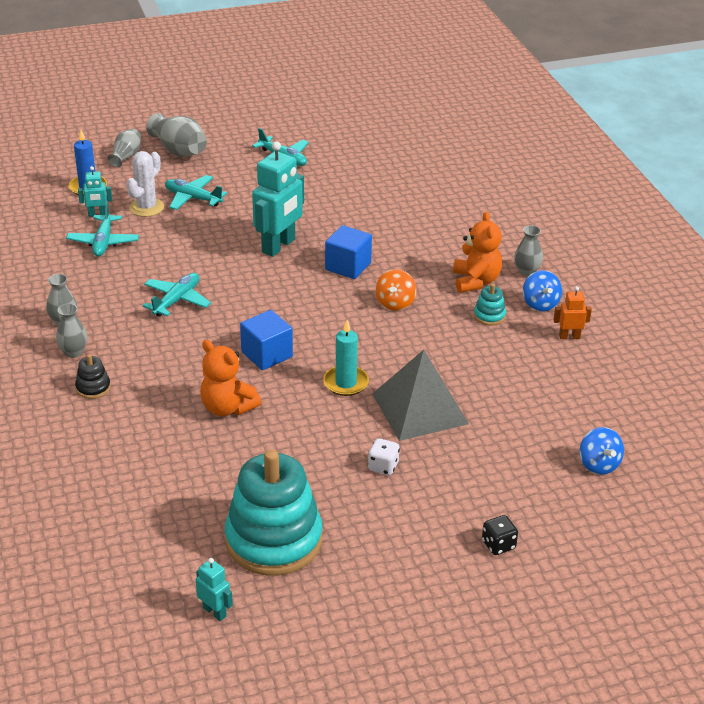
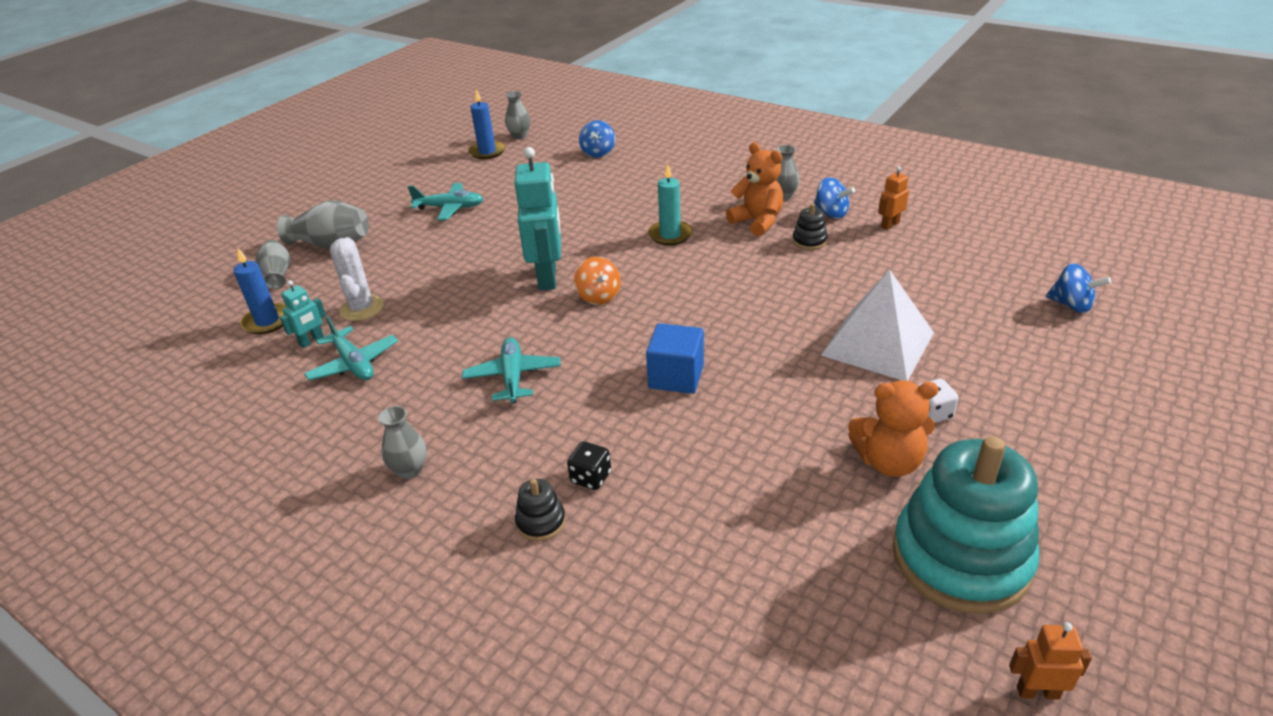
camera: 35 degrees left, 0 degrees up
grey vase [56,303,88,358] -> grey vase moved to [505,91,530,139]
turquoise plane [165,175,227,210] -> none
turquoise robot [196,558,233,621] -> orange robot [1009,622,1092,700]
orange teddy bear [200,340,262,416] -> orange teddy bear moved to [848,380,939,477]
turquoise candle [323,320,369,396] -> turquoise candle moved to [648,164,693,246]
blue cube [325,225,372,279] -> none
grey pyramid [372,350,469,441] -> white pyramid [821,269,934,381]
orange spinning top [375,269,416,311] -> orange spinning top moved to [574,257,620,305]
turquoise stacking toy [474,283,506,326] -> black stacking toy [792,203,828,250]
black dice [482,515,518,555] -> black dice moved to [567,441,611,490]
none -> blue candle [468,89,505,159]
none -> blue spinning top [579,120,615,158]

